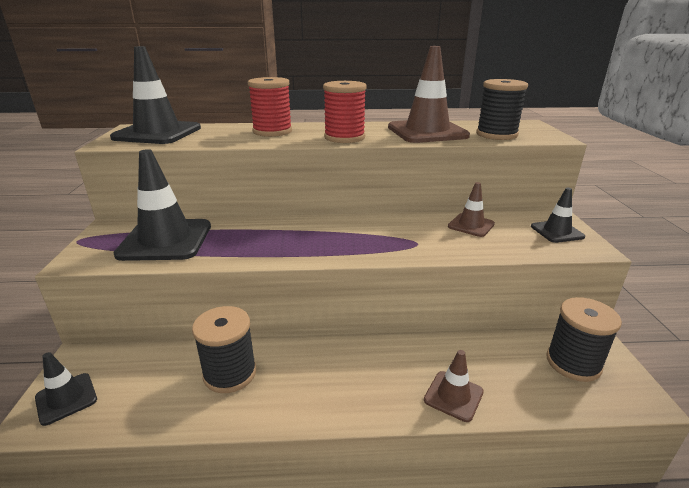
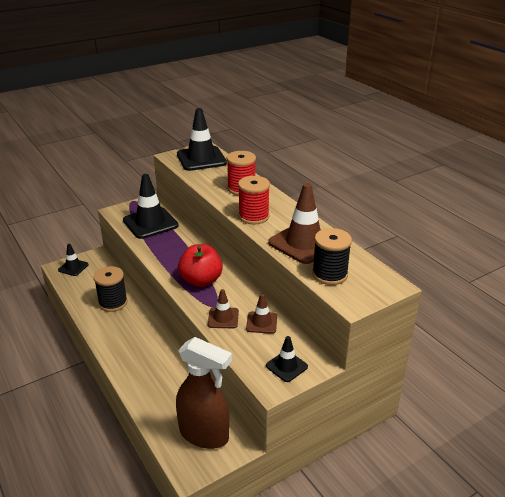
camera: 60 degrees right, 5 degrees up
brown traffic cone [424,350,484,422] -> brown traffic cone moved to [208,289,239,328]
black spool [546,297,622,382] -> brown spray bottle [176,337,232,449]
none -> red apple [178,244,223,287]

